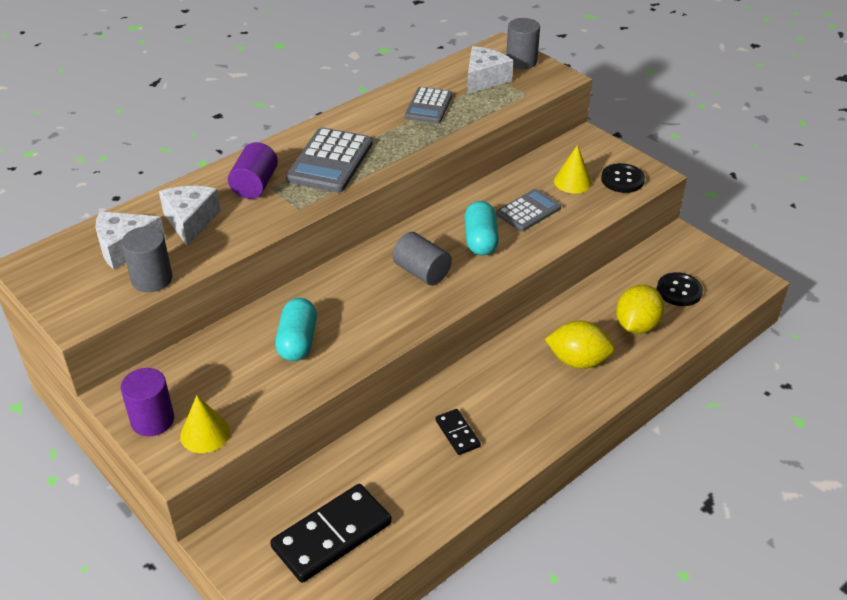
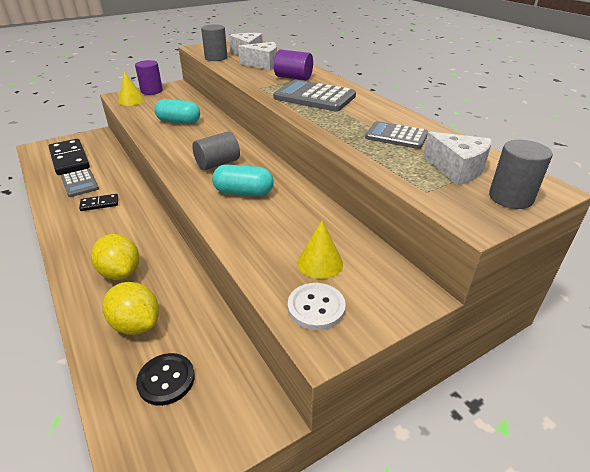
camera: 100 degrees right, 5 degrees down
grey calculator [496,189,561,231] -> grey calculator moved to [61,169,99,197]
yellow lemon [545,321,615,369] -> yellow lemon turned 60 degrees counterclockwise [91,234,139,280]
black button [601,163,645,193] -> white button [288,283,346,330]

